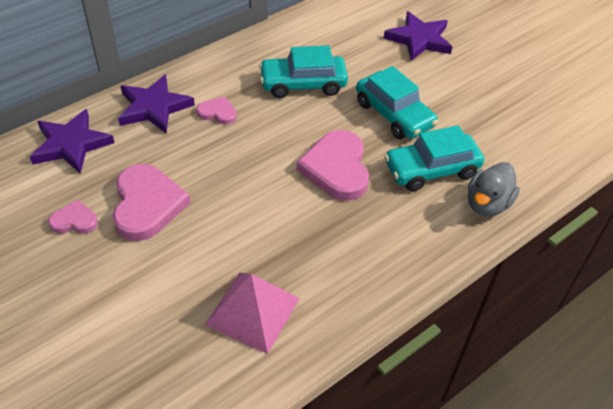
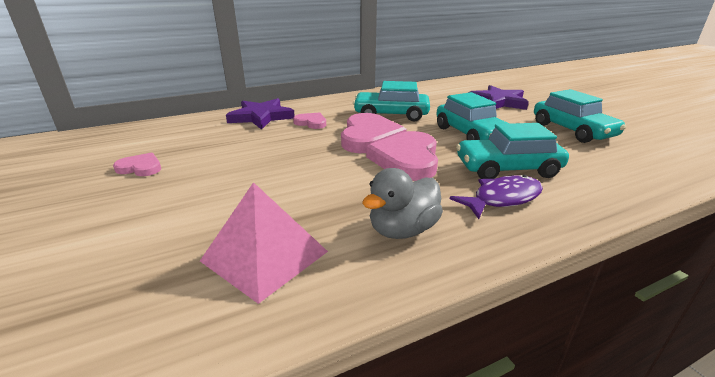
camera: 15 degrees right, 20 degrees down
purple star [30,109,114,174] -> none
pink heart [113,164,190,241] -> pink heart moved to [341,113,407,153]
grey duck [468,162,520,216] -> grey duck moved to [362,168,443,239]
none -> purple fish [450,175,543,219]
none -> turquoise car [534,89,626,143]

